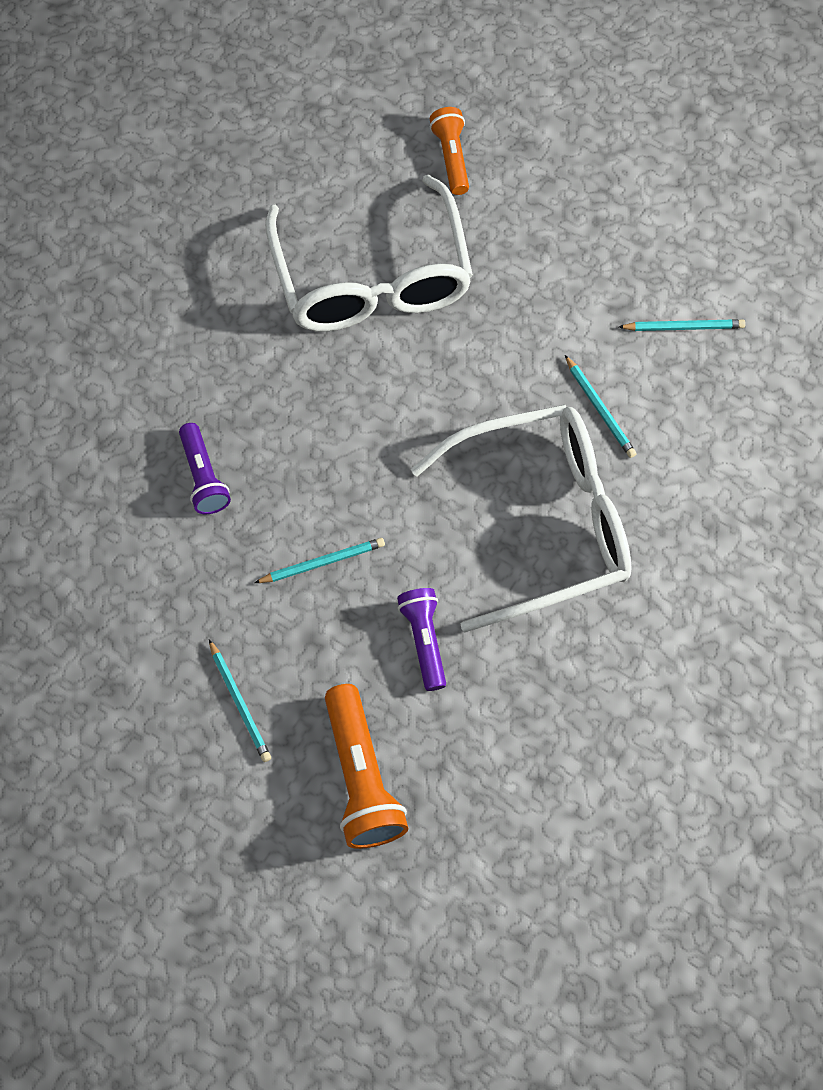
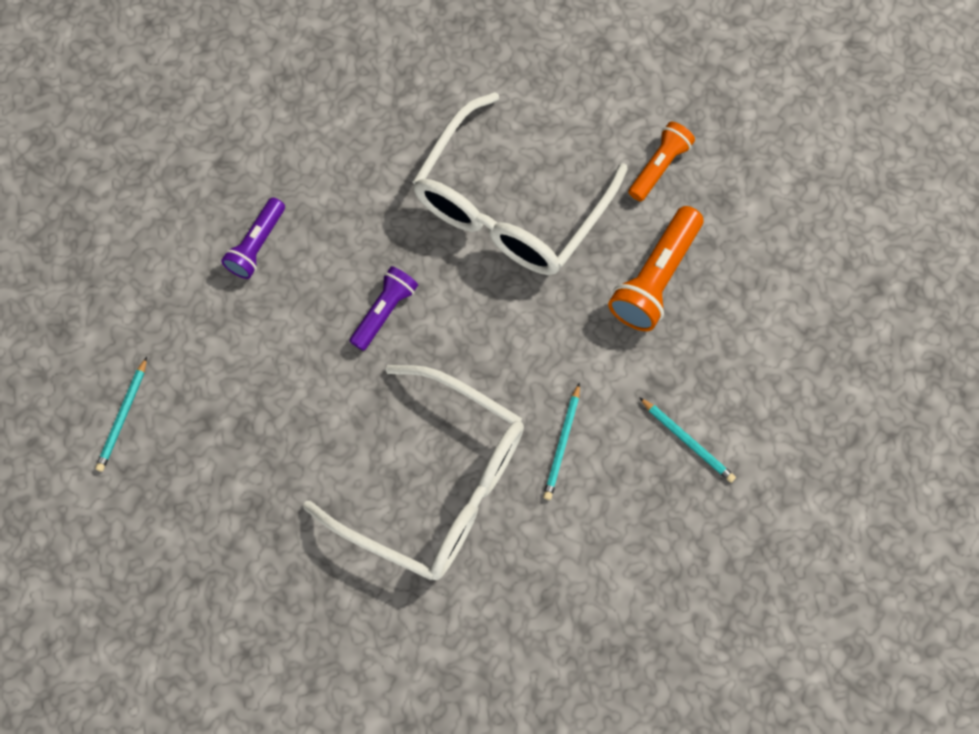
camera: 45 degrees right, 5 degrees up
turquoise pencil [254,538,385,583] -> none
orange flashlight [325,684,408,849] -> orange flashlight moved to [608,206,703,331]
purple flashlight [397,588,446,691] -> purple flashlight moved to [350,266,418,351]

